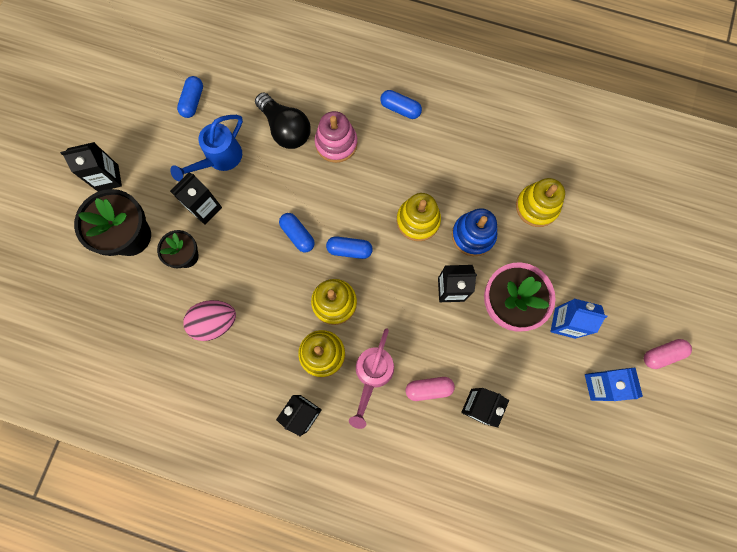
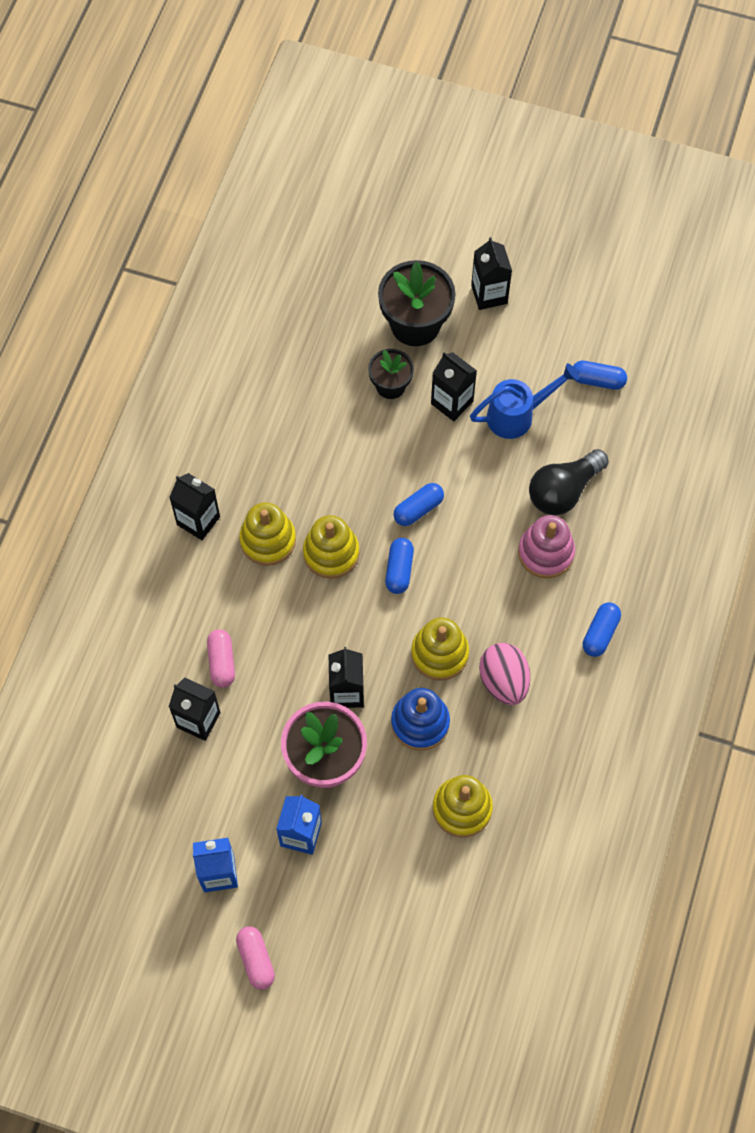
camera: 90 degrees right, 10 degrees down
blue watering can [170,115,243,181] -> blue watering can turned 120 degrees clockwise [470,363,579,439]
pink egg [183,300,236,341] -> pink egg moved to [479,643,530,705]
pink watering can [349,328,394,429] -> none

